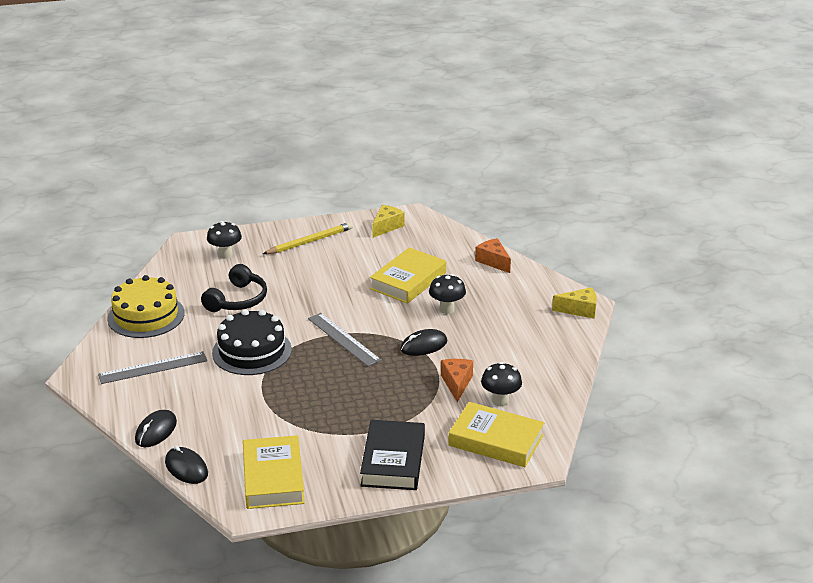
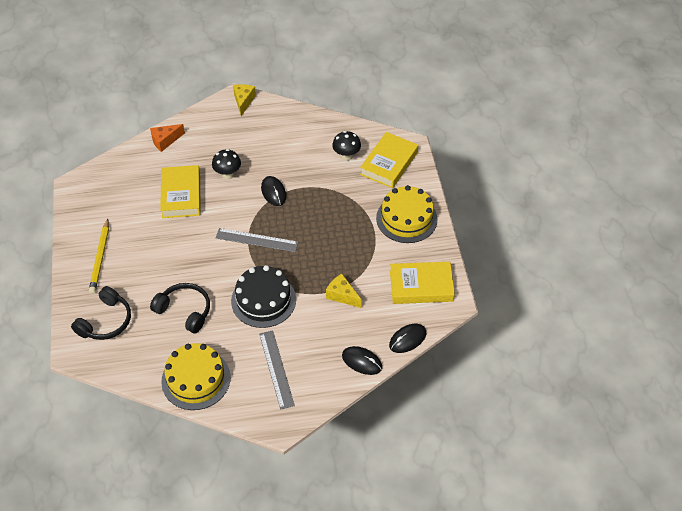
camera: 85 degrees left, 20 degrees up
black mushroom [207,221,242,259] -> black headphones [71,286,131,340]
yellow pencil [263,222,353,254] -> yellow pencil turned 150 degrees counterclockwise [89,219,109,294]
grey ruler [308,313,381,366] -> grey ruler turned 45 degrees clockwise [216,228,298,252]
black book [360,420,425,490] -> yellow cake [376,185,438,243]
yellow book [370,247,446,304] -> yellow book turned 45 degrees clockwise [160,165,201,218]
yellow cheese [372,205,405,238] -> yellow cheese moved to [326,274,362,308]
orange cheese [441,359,473,402] -> none

